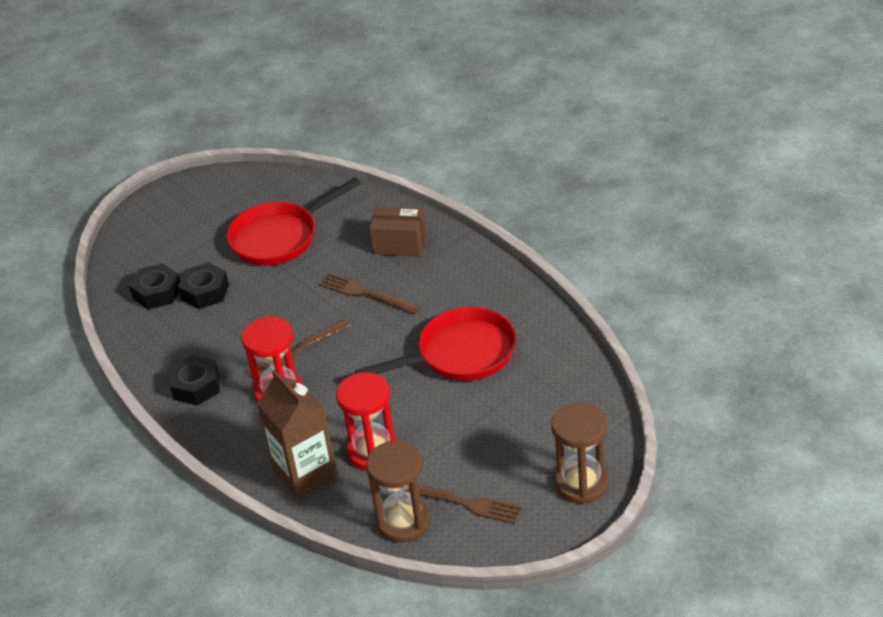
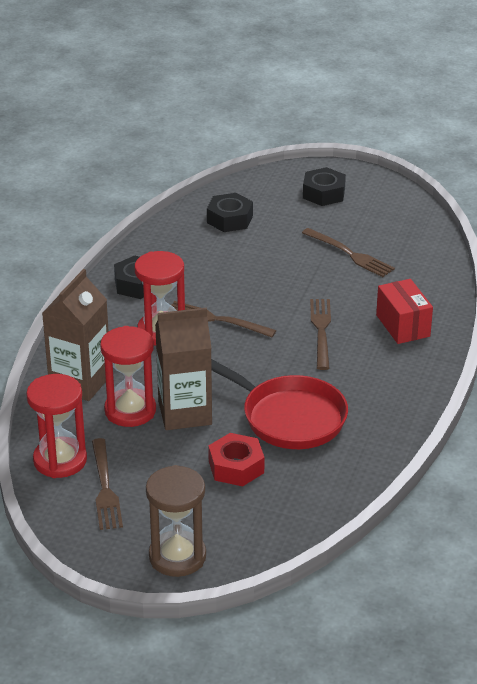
camera: 55 degrees right, 5 degrees down
black nut [178,262,229,309] -> black nut moved to [303,167,346,206]
red pan [226,178,361,266] -> brown fork [302,228,395,277]
brown hourglass [366,440,430,543] -> red hourglass [26,374,87,478]
brown box [369,207,427,257] -> red box [376,279,433,344]
none -> brown carton [155,308,212,430]
none -> red nut [208,433,265,486]

